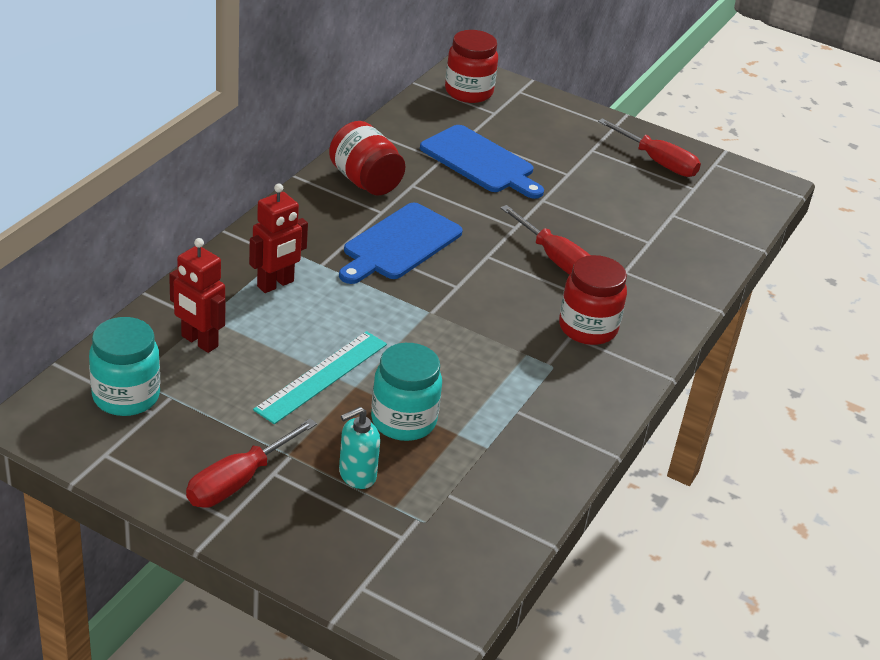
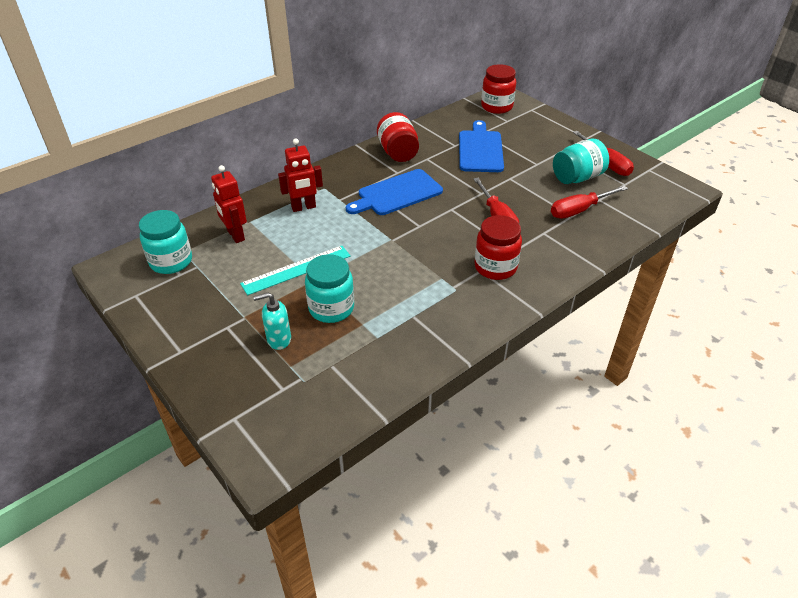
camera: 25 degrees right, 5 degrees up
red screwdriver [186,419,317,508] -> red screwdriver moved to [551,185,628,219]
blue cutting board [420,125,544,199] -> blue cutting board turned 150 degrees counterclockwise [459,120,504,172]
none -> turquoise jar [553,139,609,184]

